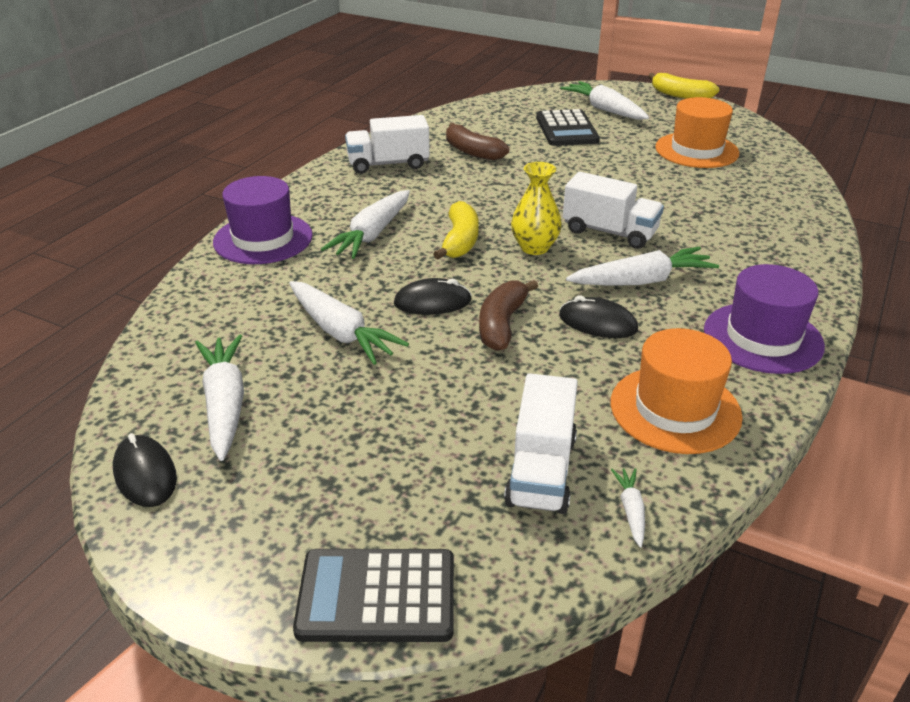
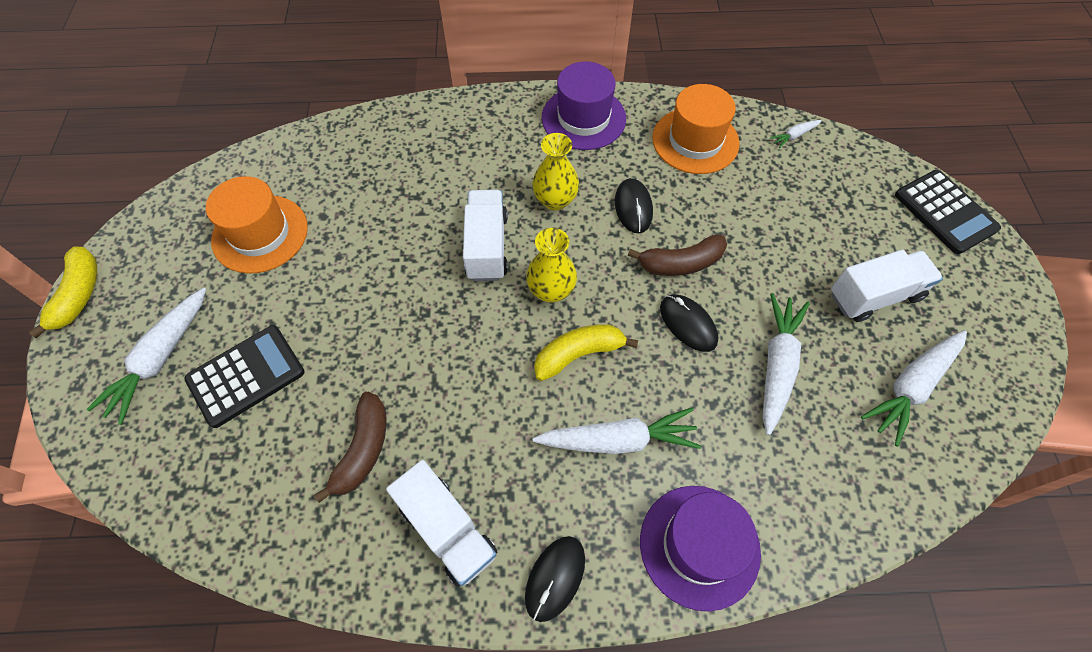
camera: 120 degrees left, 25 degrees up
black mouse [113,433,177,507] -> black mouse moved to [525,536,585,622]
white truck [504,373,578,514] -> white truck moved to [831,250,943,322]
white carrot [566,247,719,286] -> yellow vase [532,133,579,211]

